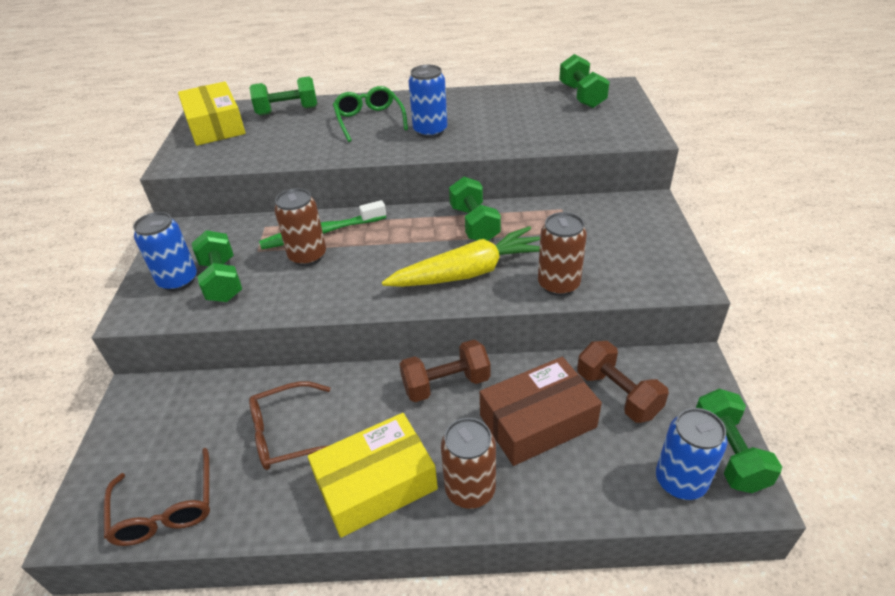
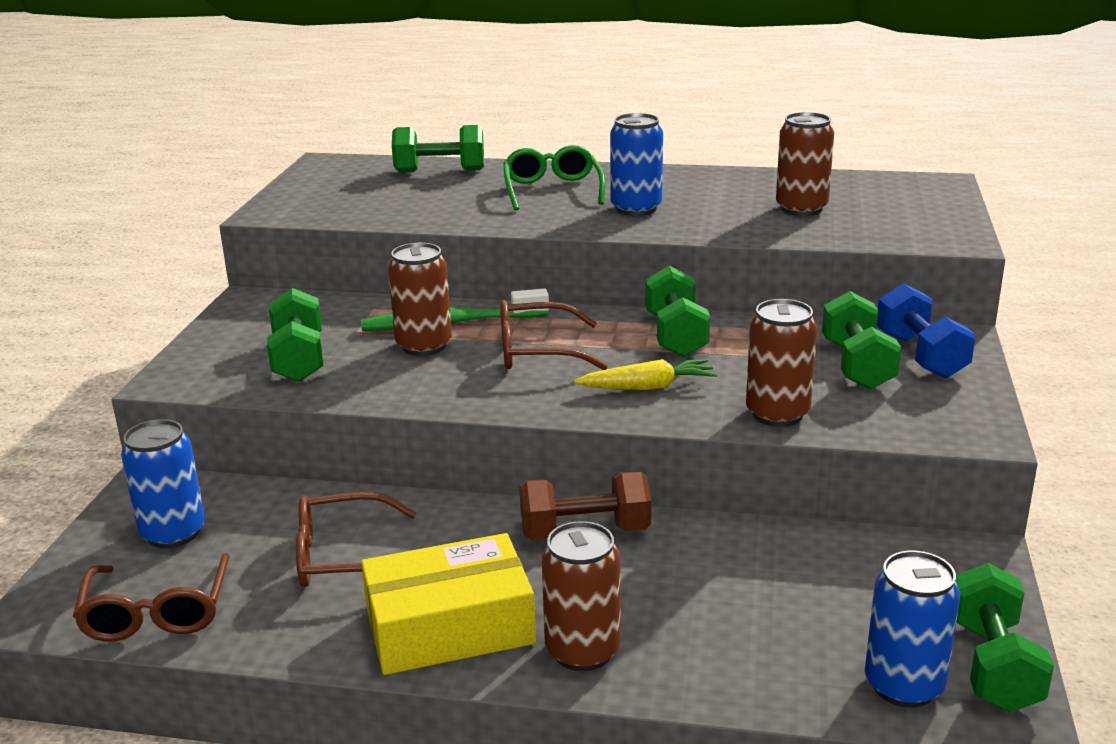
camera: 10 degrees right, 15 degrees down
blue can [133,212,197,291] -> blue can moved to [121,419,205,548]
yellow box [178,81,246,146] -> none
yellow carrot [382,226,540,287] -> yellow carrot [574,359,718,390], size x0.56
brown box [480,357,602,466] -> none
green dumbbell [559,54,610,108] -> green dumbbell moved to [822,291,901,390]
brown dumbbell [577,341,669,423] -> none
none -> brown glasses [500,300,608,370]
none -> brown can [776,112,834,216]
none -> blue dumbbell [877,283,976,378]

